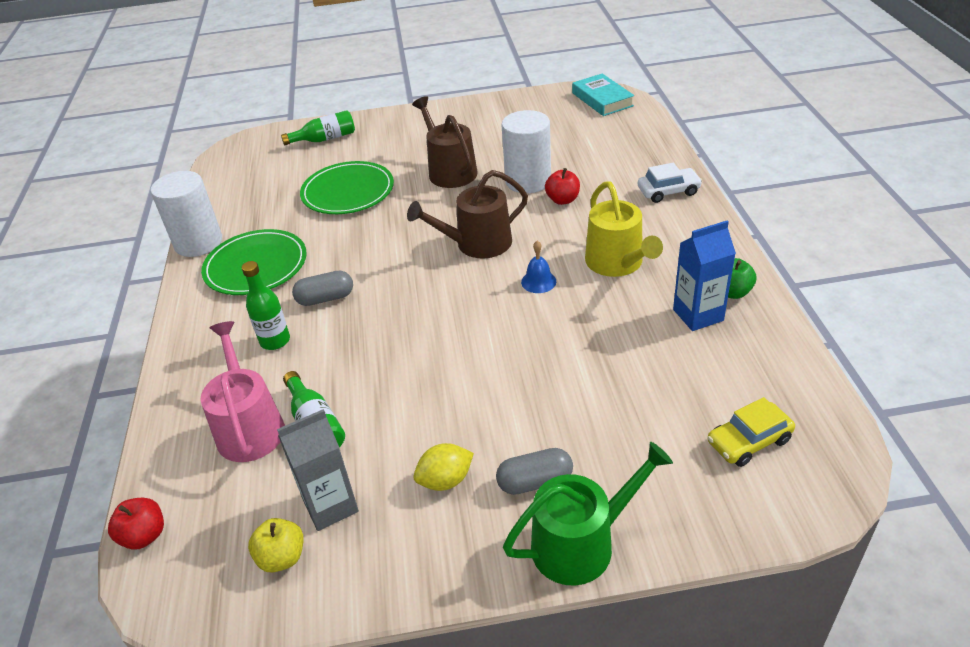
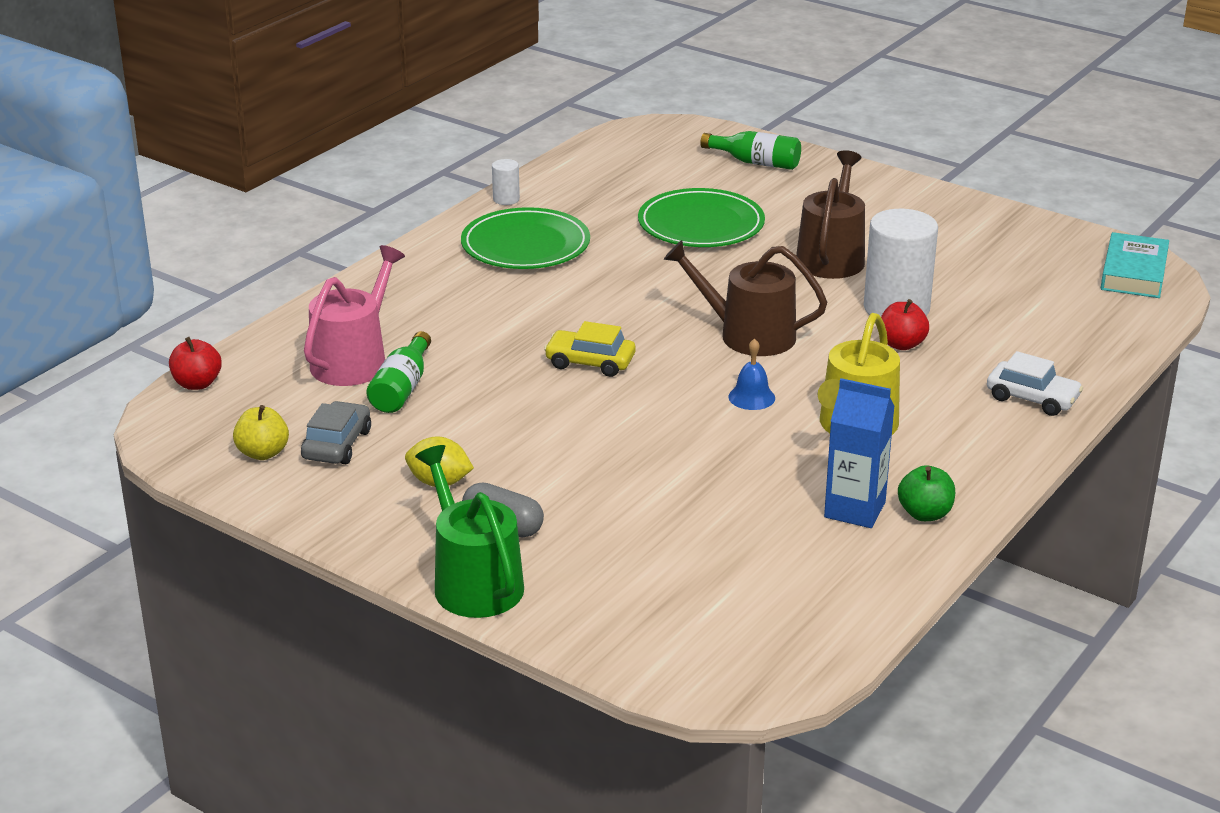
camera: 40 degrees right, 10 degrees down
white cylinder [151,171,222,257] -> white cylinder [492,159,520,205], size x0.45
green bottle [242,261,290,350] -> none
grey carton [277,409,359,531] -> grey car [301,401,371,464]
grey capsule [292,271,353,306] -> none
green watering can [503,442,673,586] -> green watering can turned 135 degrees counterclockwise [415,445,524,618]
yellow car [708,397,795,467] -> yellow car moved to [544,321,635,377]

